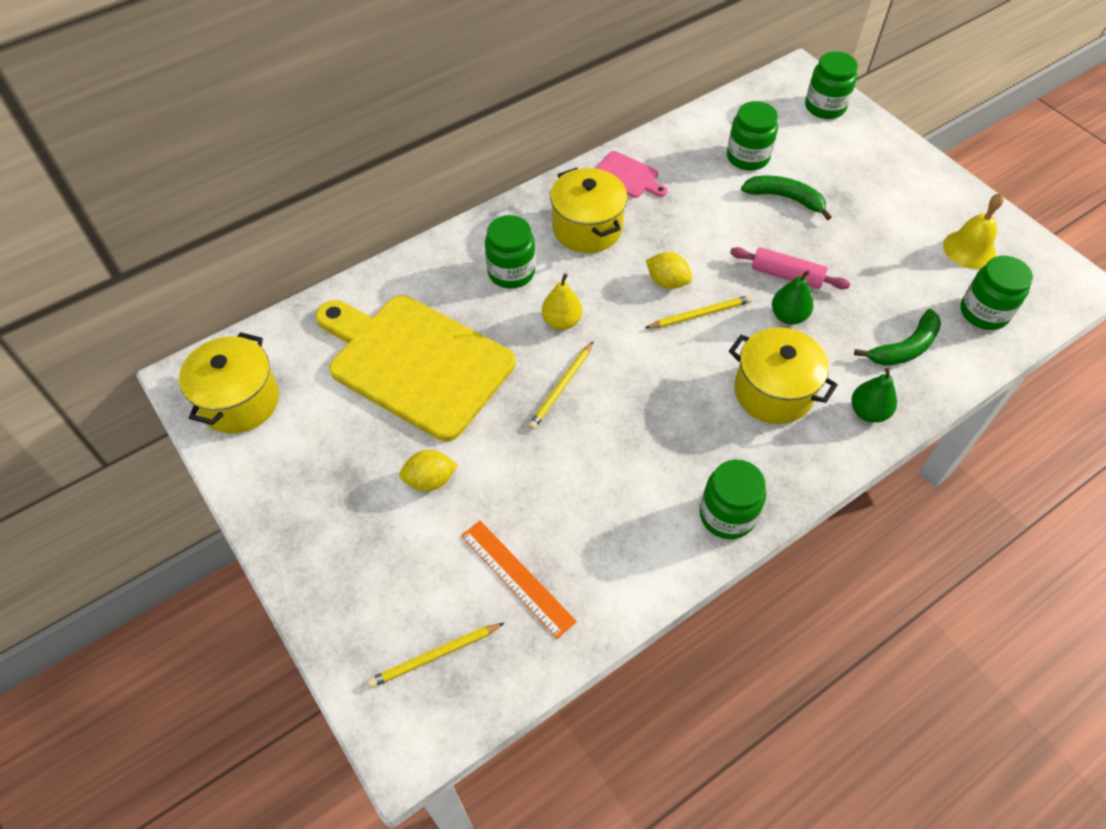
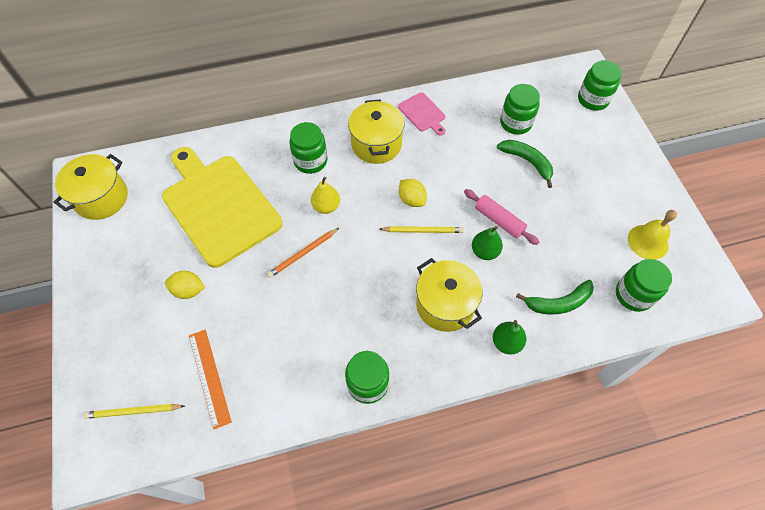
camera: 20 degrees right, 5 degrees up
yellow pencil [528,341,594,429] -> orange pencil [267,228,339,278]

